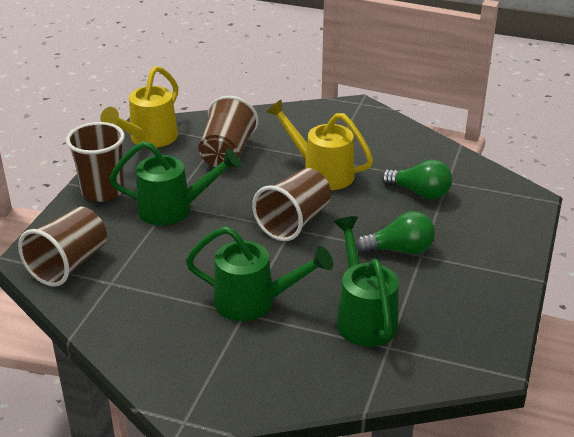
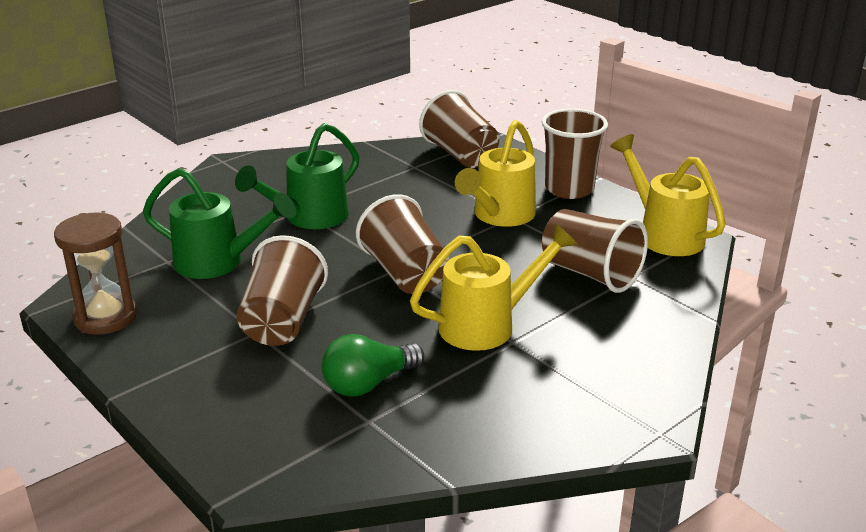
camera: 120 degrees right, 5 degrees down
green watering can [109,141,241,225] -> yellow watering can [455,120,536,227]
green light bulb [355,211,435,254] -> brown cup [236,235,328,346]
none -> brown hourglass [54,213,137,335]

